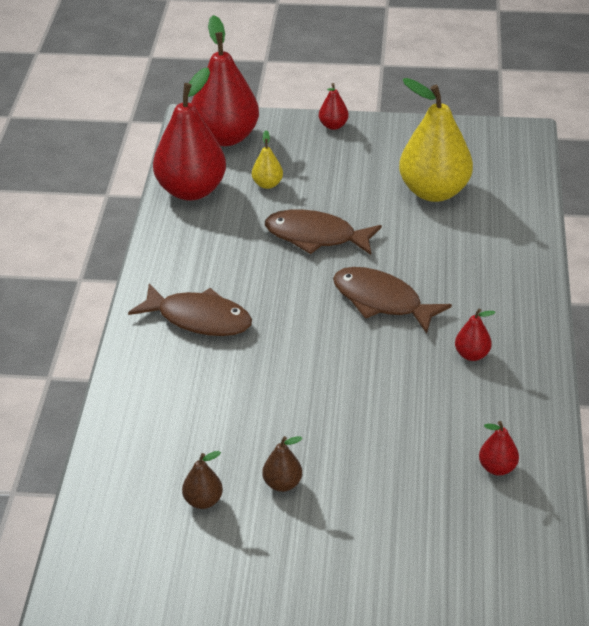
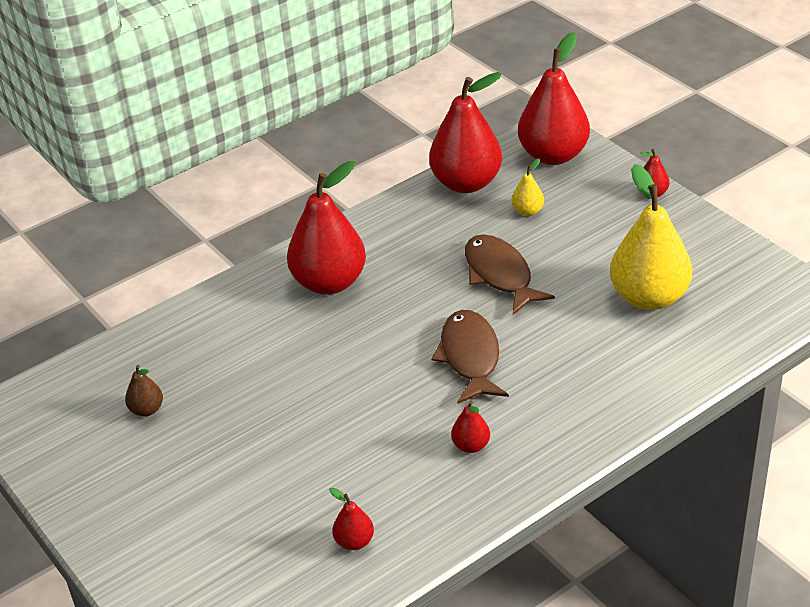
camera: 50 degrees right, 0 degrees up
brown fish [128,283,252,336] -> red pear [287,161,366,295]
brown pear [262,436,303,492] -> none

